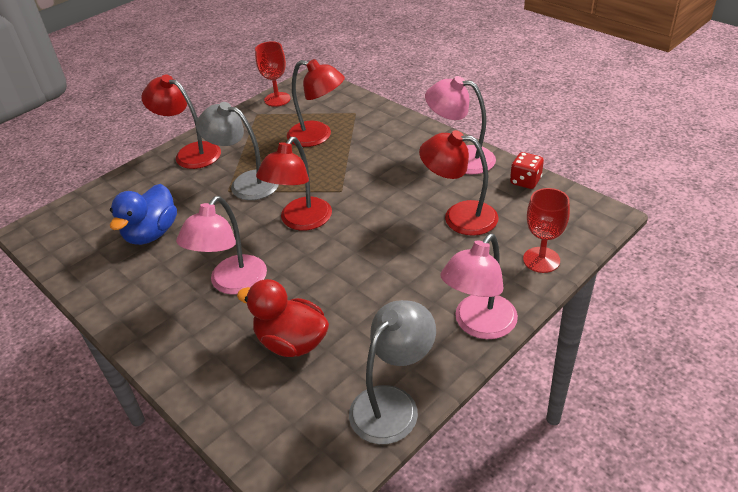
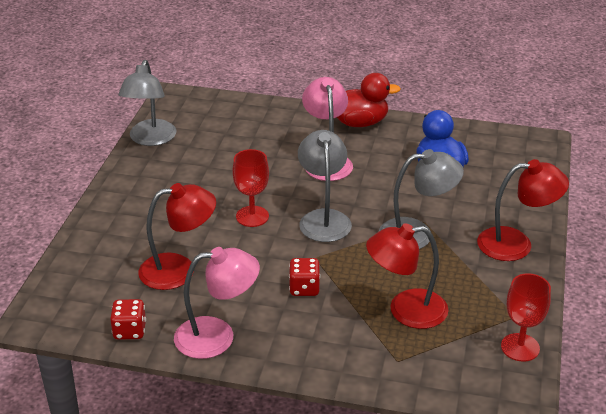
camera: 145 degrees right, 5 degrees down
red duck [237,279,329,357] -> red duck moved to [337,73,401,127]
red lamp [256,137,332,231] -> grey lamp [298,130,352,242]
pink lamp [440,234,518,339] -> none
red goblet [523,188,570,273] -> red goblet moved to [232,149,269,227]
none -> red dice [289,258,320,296]

